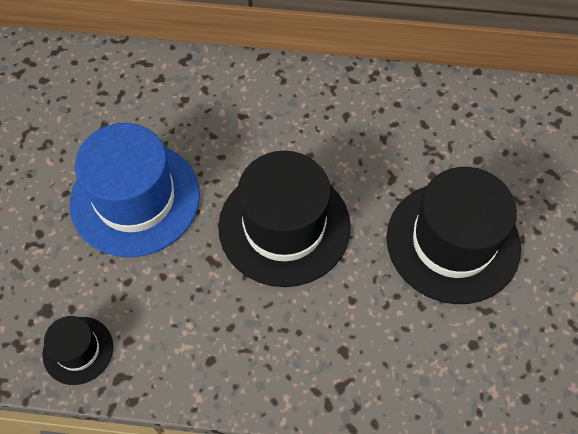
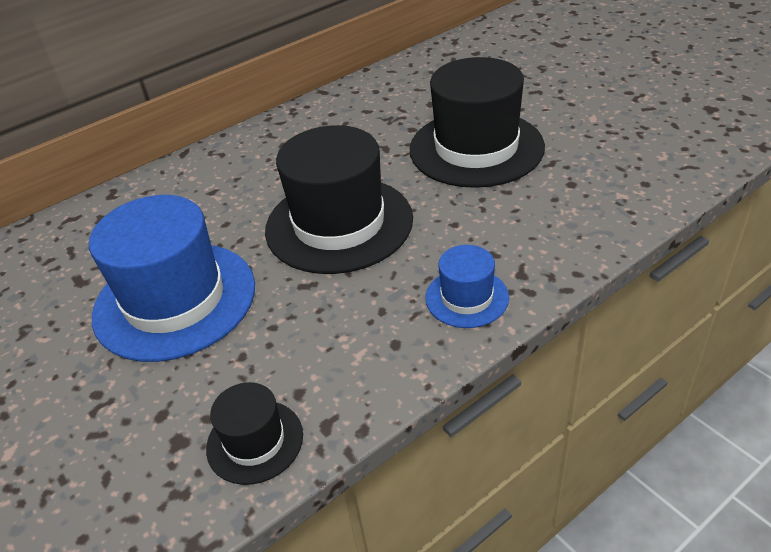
camera: 40 degrees left, 20 degrees down
none -> blue hat [425,245,509,328]

